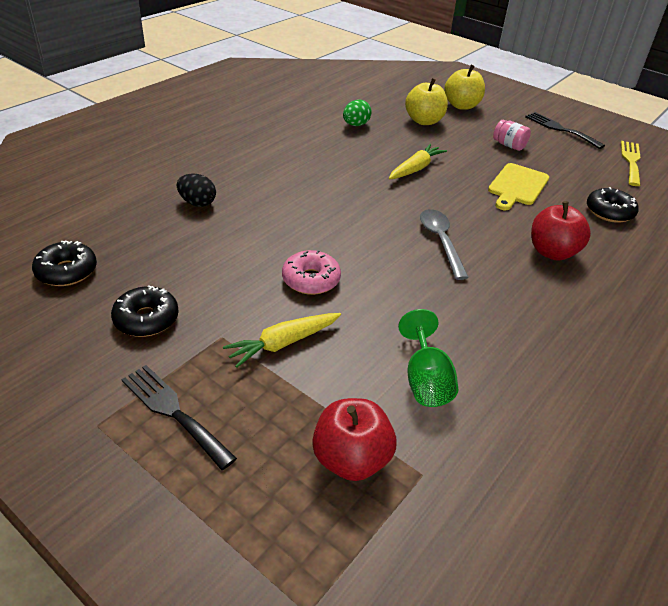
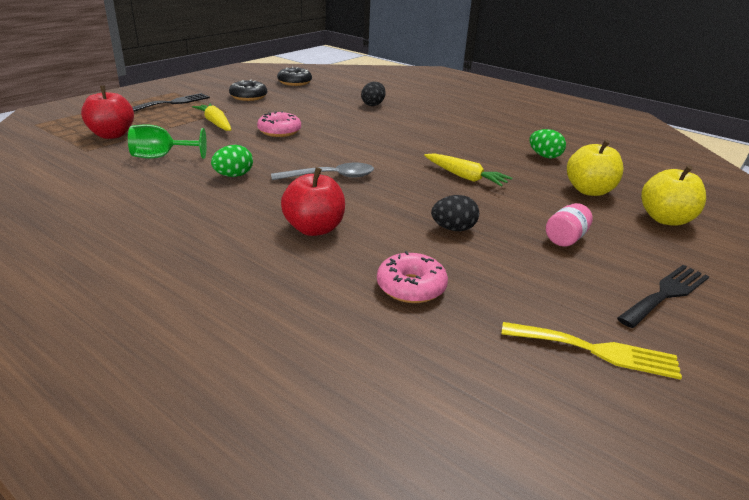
camera: 90 degrees right, 10 degrees down
yellow cutting board [488,163,549,210] -> black egg [431,195,479,231]
black donut [587,187,638,223] -> pink donut [377,251,448,303]
none -> green egg [211,145,253,177]

